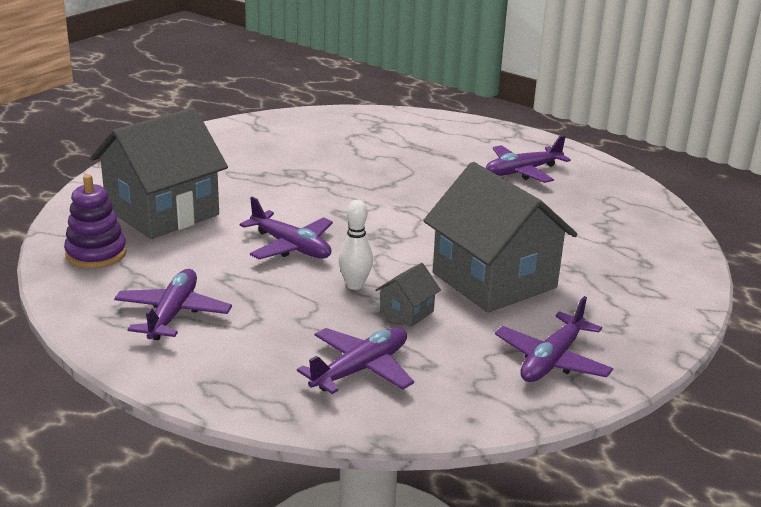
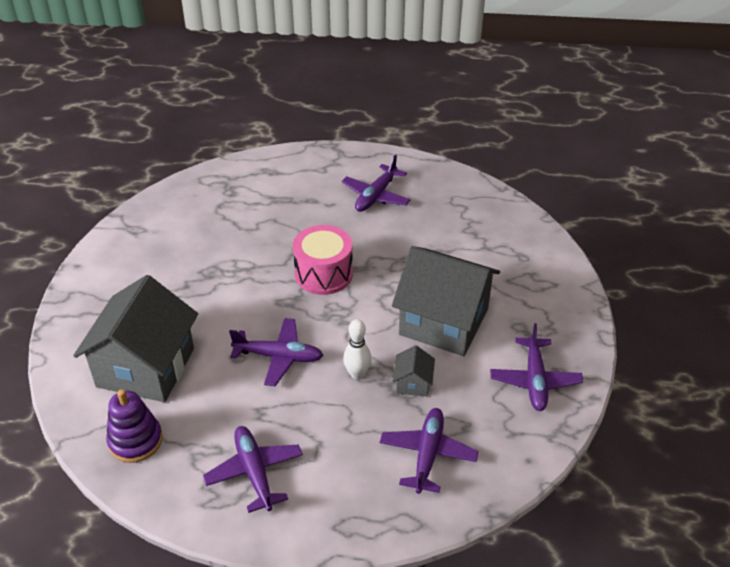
camera: 30 degrees left, 15 degrees up
none -> pink drum [293,225,353,295]

